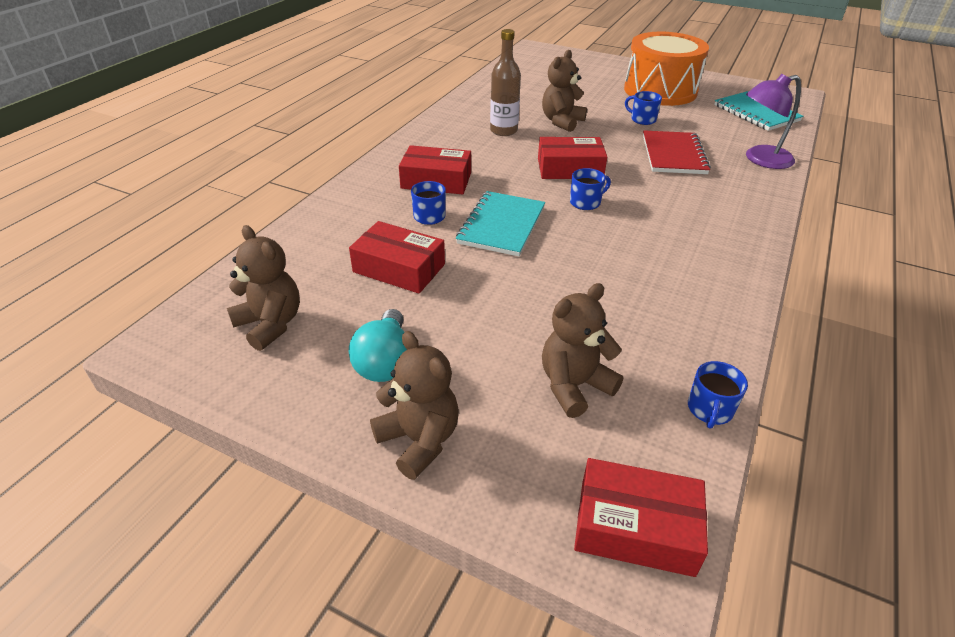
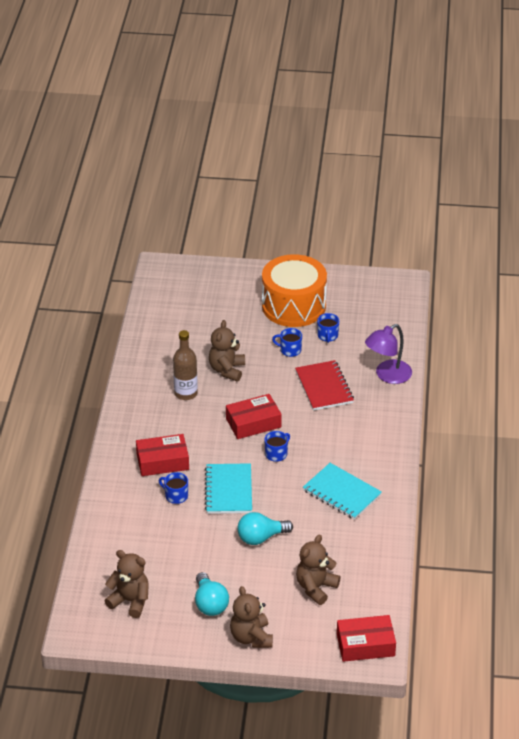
camera: 20 degrees left, 0 degrees up
red box [349,221,445,294] -> none
brown teddy bear [370,331,459,480] -> brown teddy bear turned 135 degrees counterclockwise [230,586,273,648]
blue mug [688,361,748,429] -> blue mug moved to [317,313,339,343]
turquoise notebook [714,91,803,131] -> turquoise notebook moved to [303,463,382,520]
none -> turquoise light bulb [238,512,293,545]

